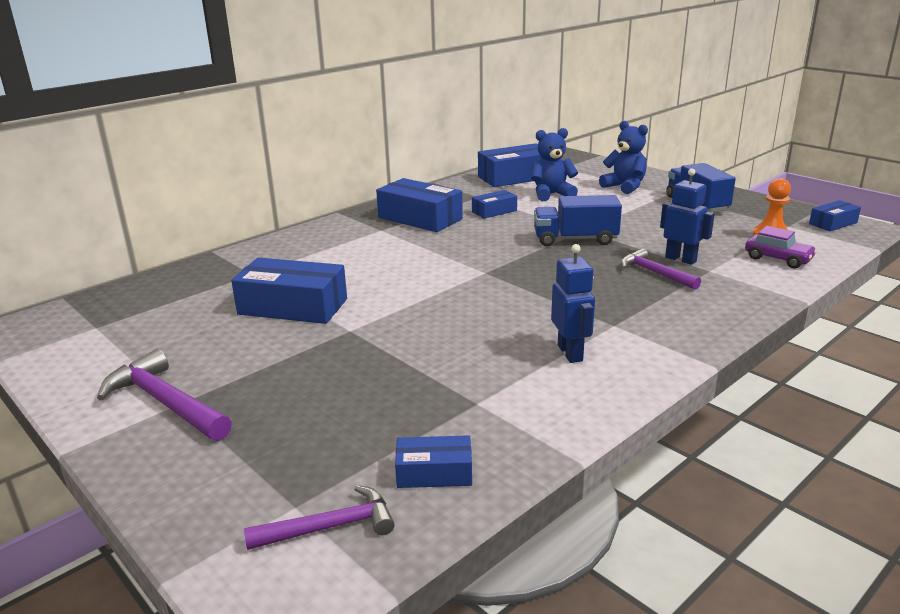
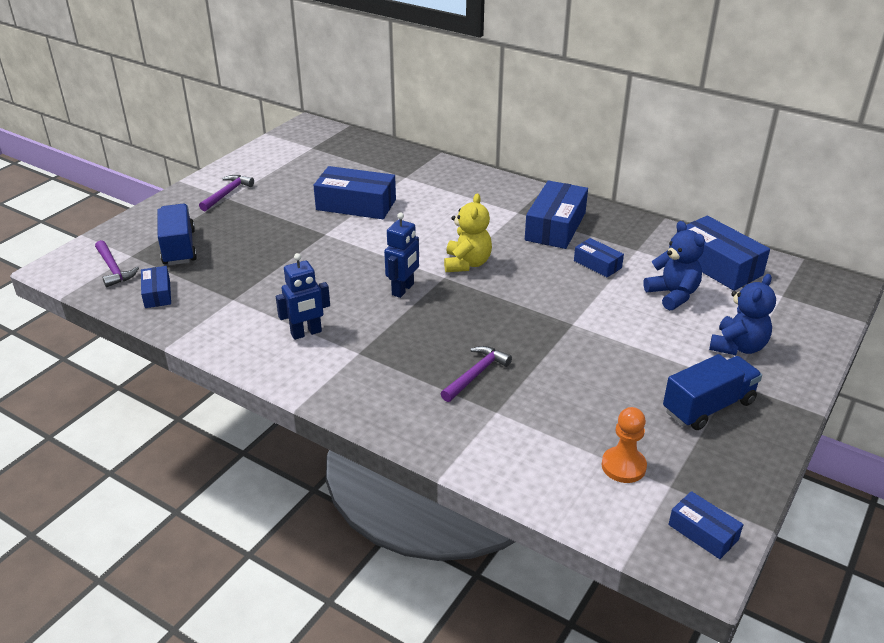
camera: 75 degrees right, 10 degrees up
purple hammer [97,349,232,441] -> purple hammer [199,175,254,211], size x0.67
blue box [231,258,347,324] -> blue box turned 75 degrees counterclockwise [313,166,396,219]
blue truck [534,195,622,246] -> blue truck moved to [157,204,197,265]
blue robot [660,169,715,265] -> blue robot moved to [384,213,419,298]
purple car [745,226,817,269] -> none
none -> yellow teddy bear [444,193,492,272]

